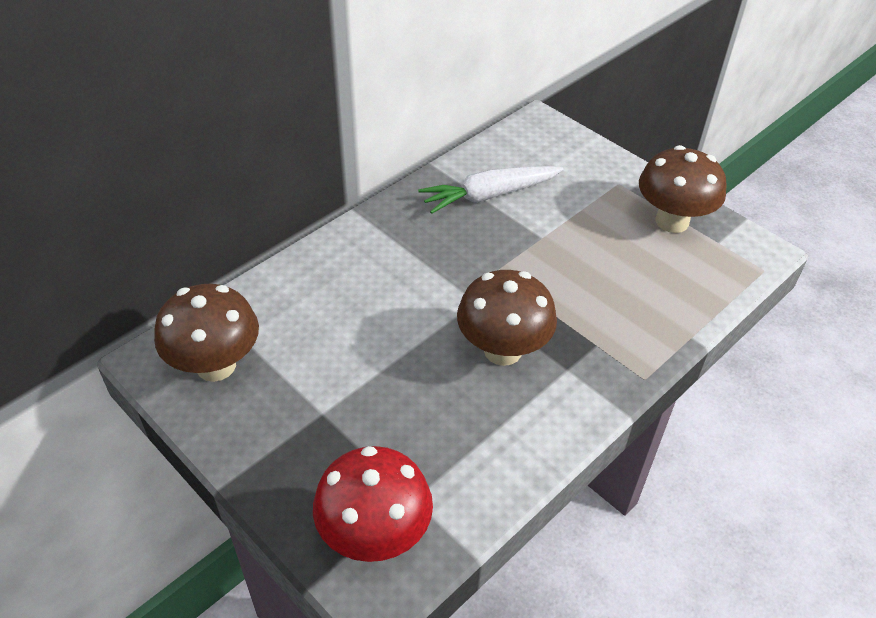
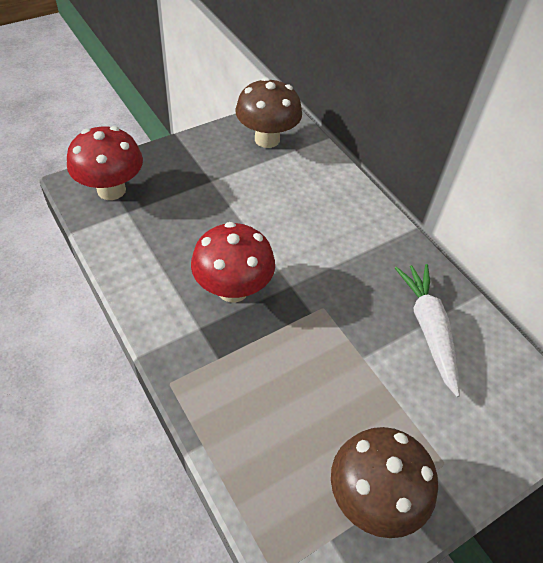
camera: 100 degrees right, 5 degrees up
brown mushroom [457,270,557,366] -> red mushroom [191,222,275,303]

